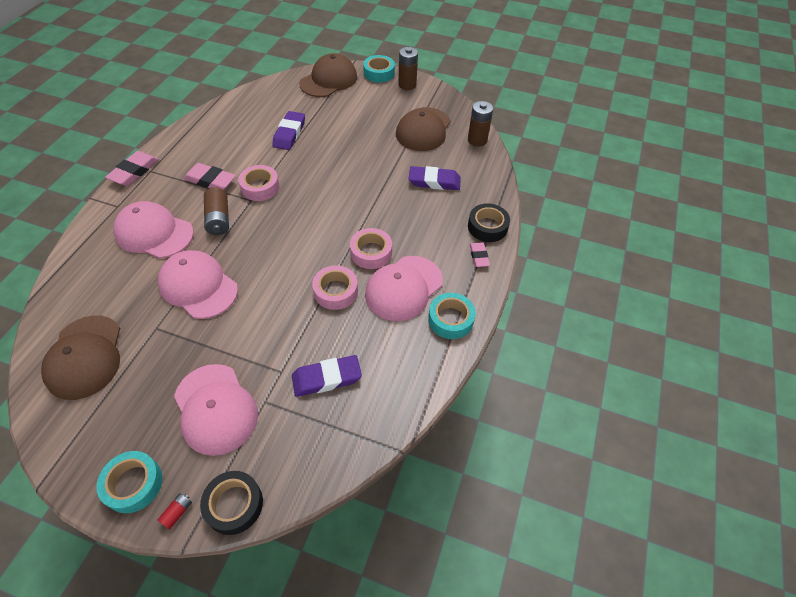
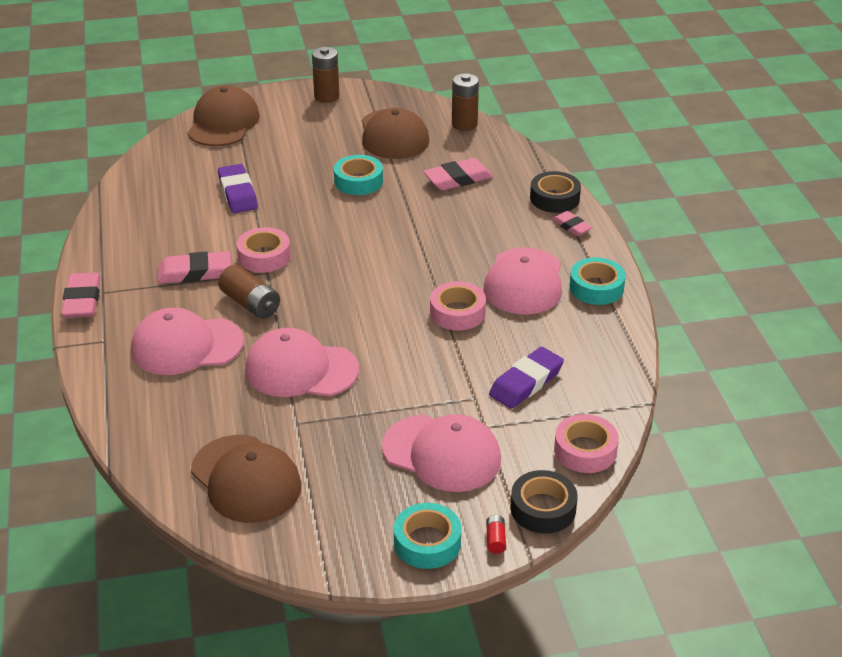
camera: 30 degrees left, 15 degrees down
pink tape [350,228,392,269] -> pink tape moved to [554,414,619,473]
turquoise tape [363,55,395,83] -> turquoise tape moved to [334,155,383,195]
purple eraser [409,166,461,190] -> pink eraser [423,158,493,190]

